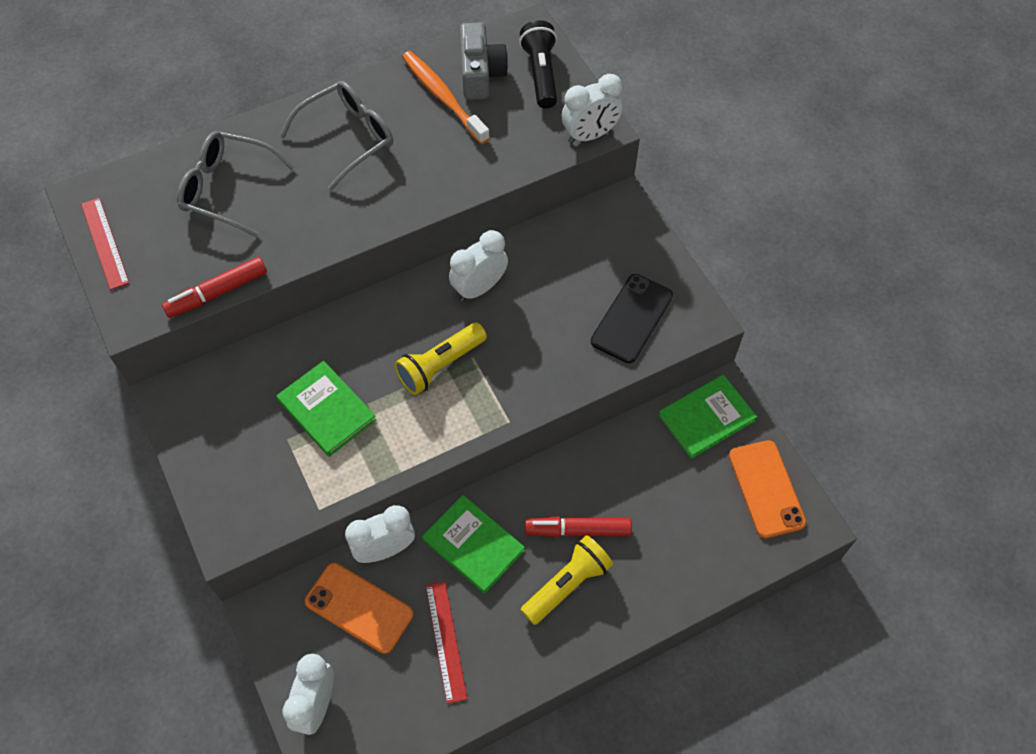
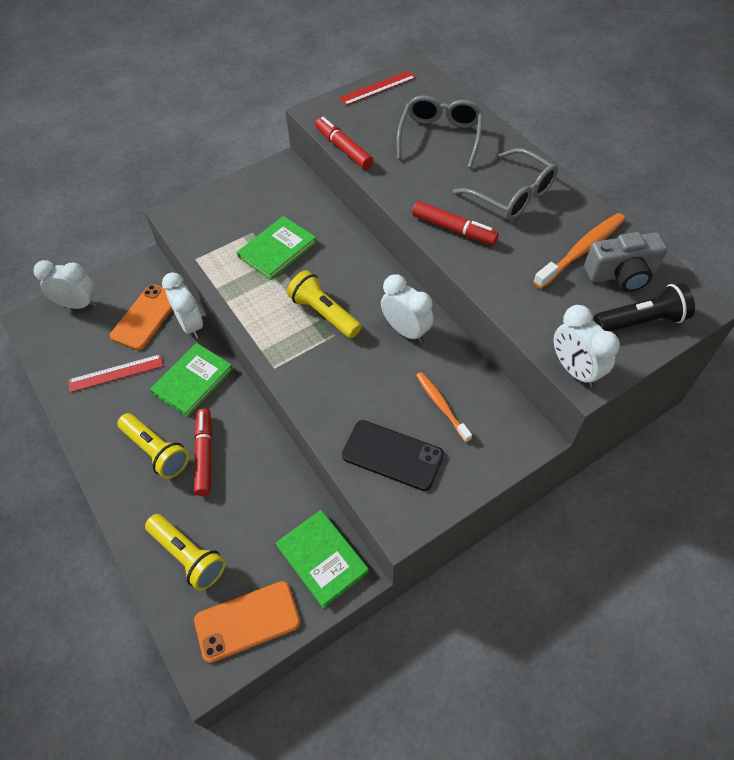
camera: 85 degrees right, 5 degrees down
none -> yellow flashlight [145,514,226,591]
none -> red marker [412,201,499,245]
none -> orange toothbrush [416,372,472,442]

